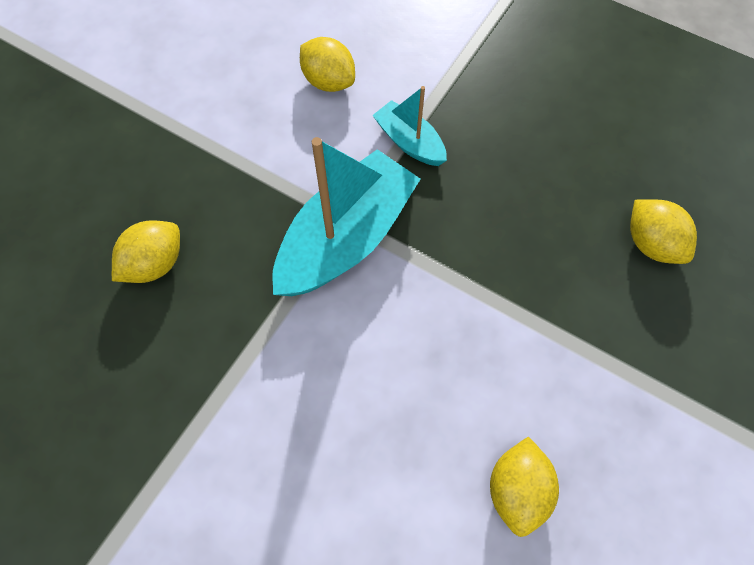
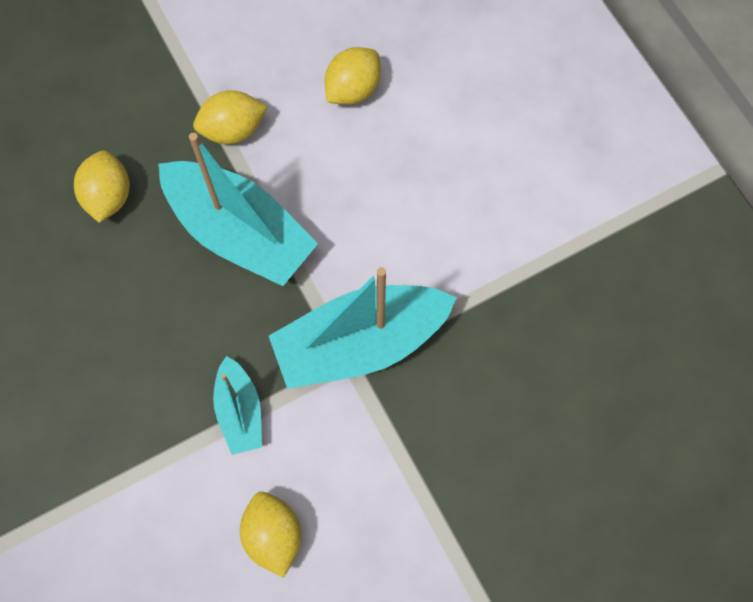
camera: 150 degrees left, 5 degrees up
yellow lemon [112,220,180,283] -> yellow lemon moved to [193,90,267,144]
none -> turquoise boat [158,133,318,286]

